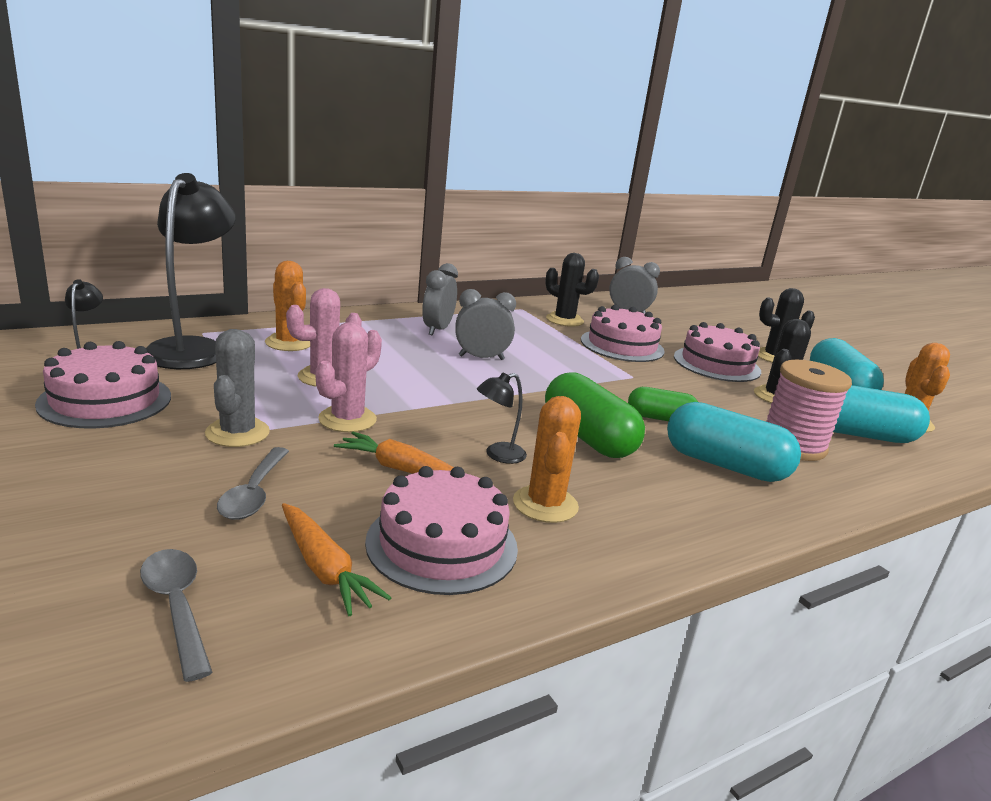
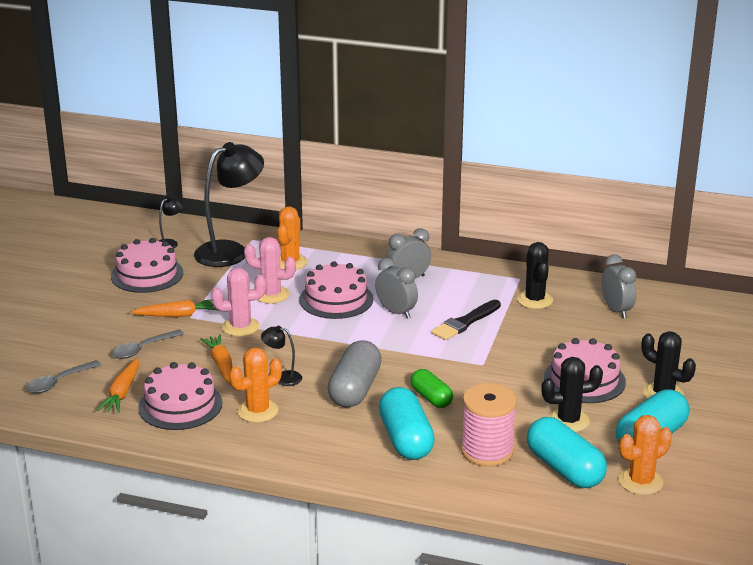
camera: 50 degrees right, 5 degrees up
grey spoon [140,549,212,682] -> grey spoon turned 150 degrees counterclockwise [26,360,101,393]
grey cactus [205,329,270,447] -> orange carrot [131,300,217,317]
green capsule [545,372,645,458] -> grey capsule [328,340,382,407]
pink cake [581,305,665,362] -> pink cake moved to [299,261,373,319]
none -> black brush [431,300,501,340]

